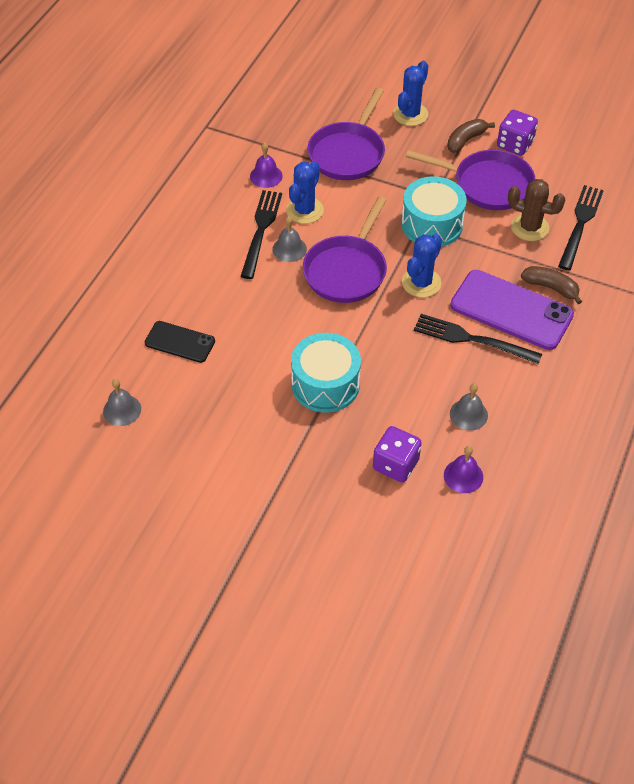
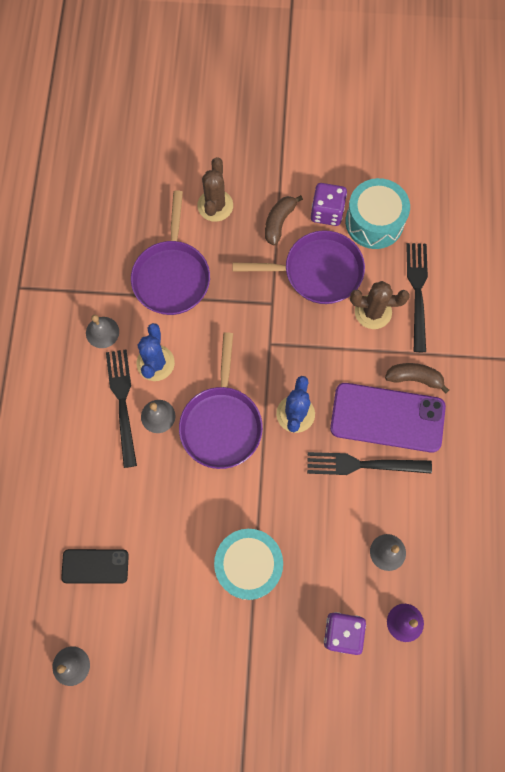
camera: 20 degrees left, 20 degrees up
purple bell [250,143,283,188] -> grey bell [86,315,119,348]
blue cactus [393,61,428,126] -> brown cactus [197,157,233,222]
turquoise drum [401,176,467,247] -> turquoise drum moved to [345,178,410,249]

